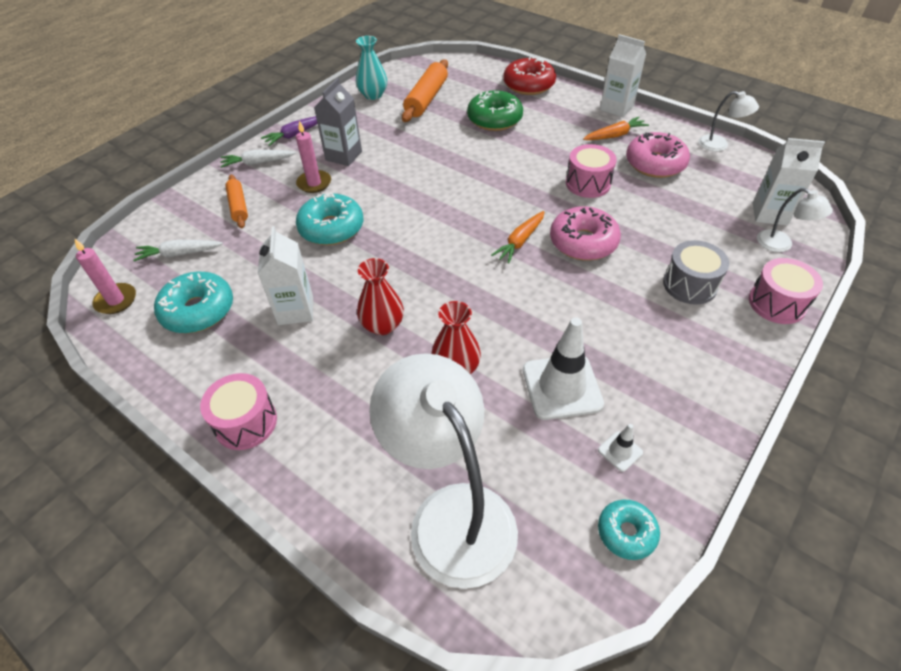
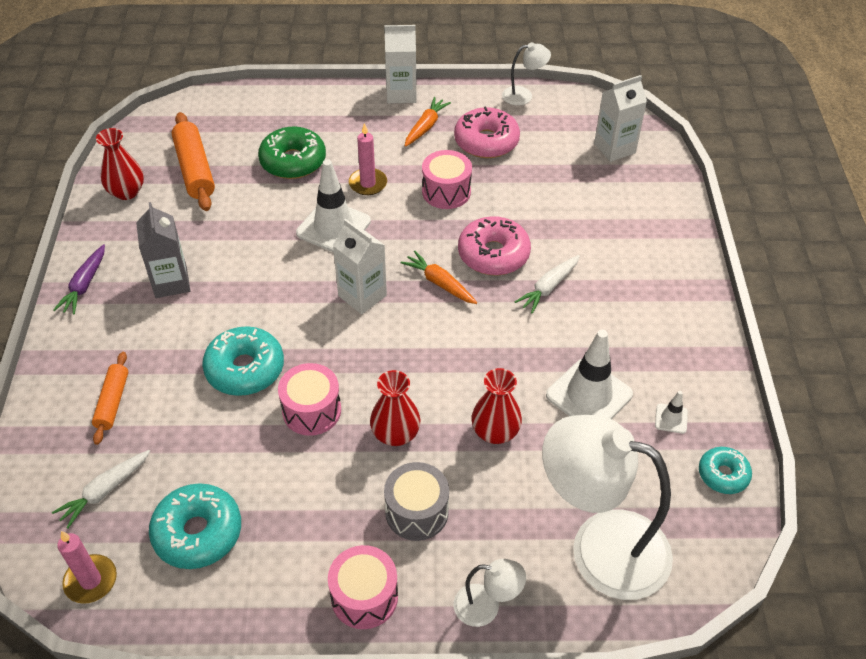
camera: 40 degrees left, 0 degrees up
white carrot [220,150,296,168] -> white carrot moved to [515,255,580,314]
orange rolling pin [225,175,248,228] -> orange rolling pin turned 60 degrees clockwise [92,352,128,445]
white carton [258,226,313,325] -> white carton moved to [333,219,387,314]
pink candle [296,121,331,193] -> pink candle moved to [349,123,387,195]
turquoise vase [356,36,387,100] -> red vase [96,128,144,200]
orange carrot [491,211,544,264] -> orange carrot turned 135 degrees clockwise [400,251,477,304]
red donut [503,57,556,95] -> none
grey drum [663,240,729,305] -> grey drum moved to [384,462,449,541]
pink drum [749,258,823,324] -> pink drum moved to [278,363,341,436]
white lamp [757,188,833,252] -> white lamp moved to [454,559,526,627]
none -> white traffic cone [296,159,371,253]

